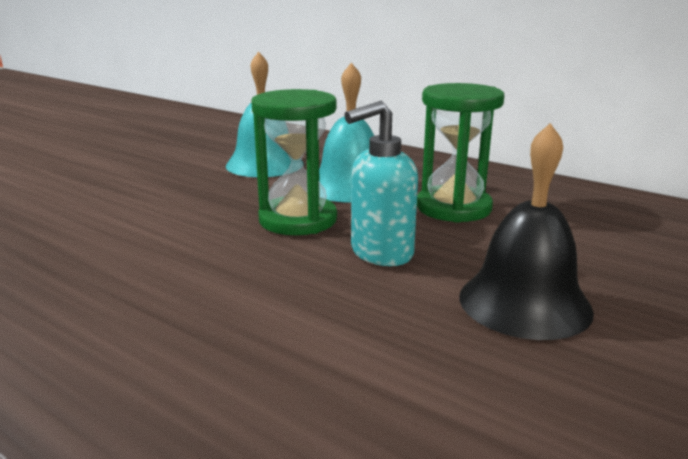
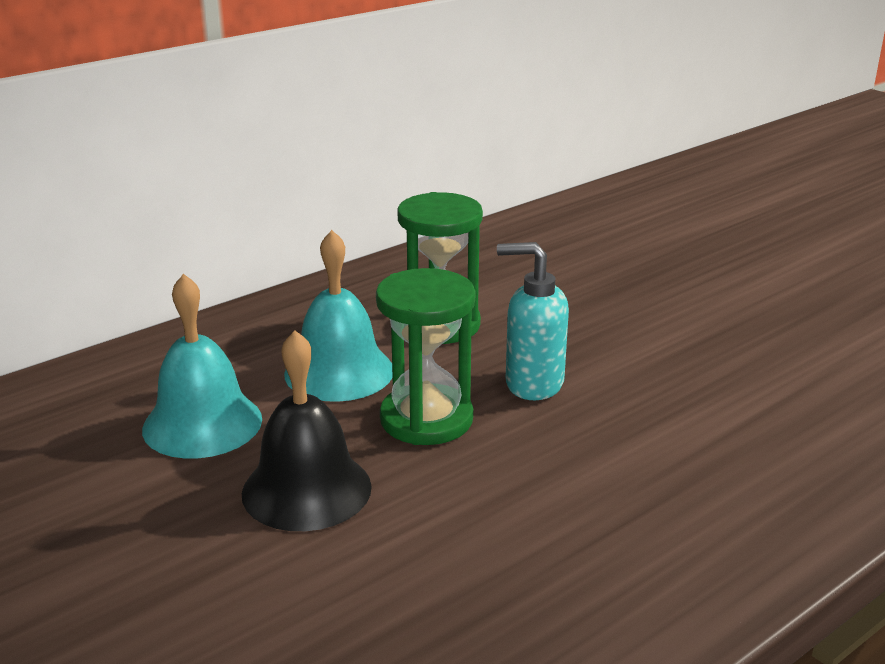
camera: 75 degrees left, 5 degrees up
turquoise soap dispenser [345,100,418,266] -> turquoise soap dispenser turned 120 degrees clockwise [497,242,569,400]
black bell [459,123,594,340] -> black bell moved to [242,330,372,531]

